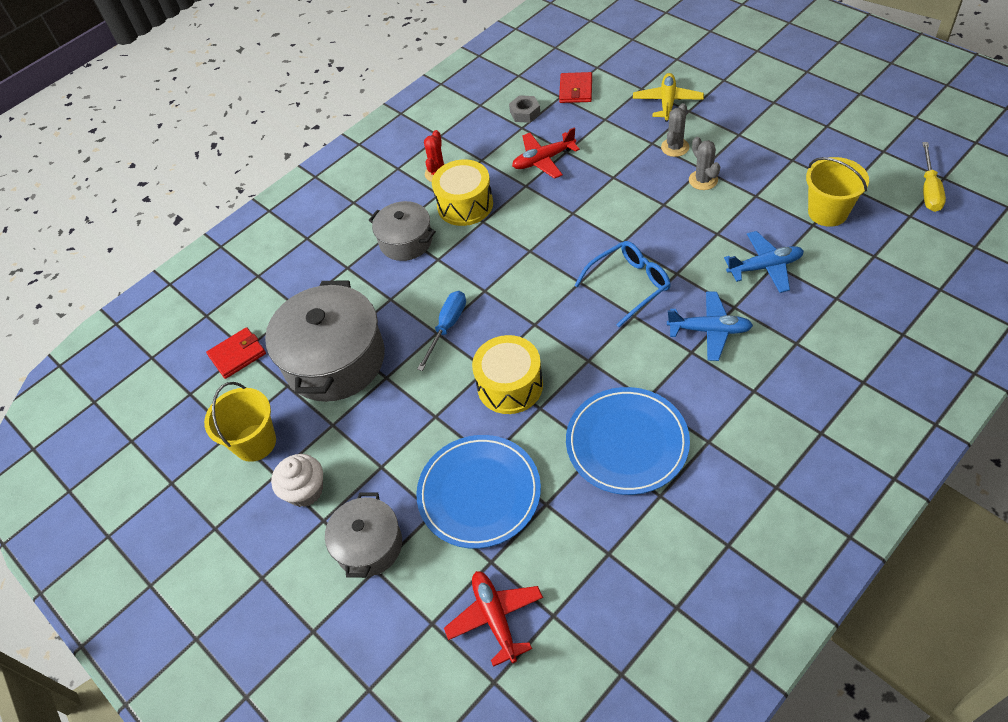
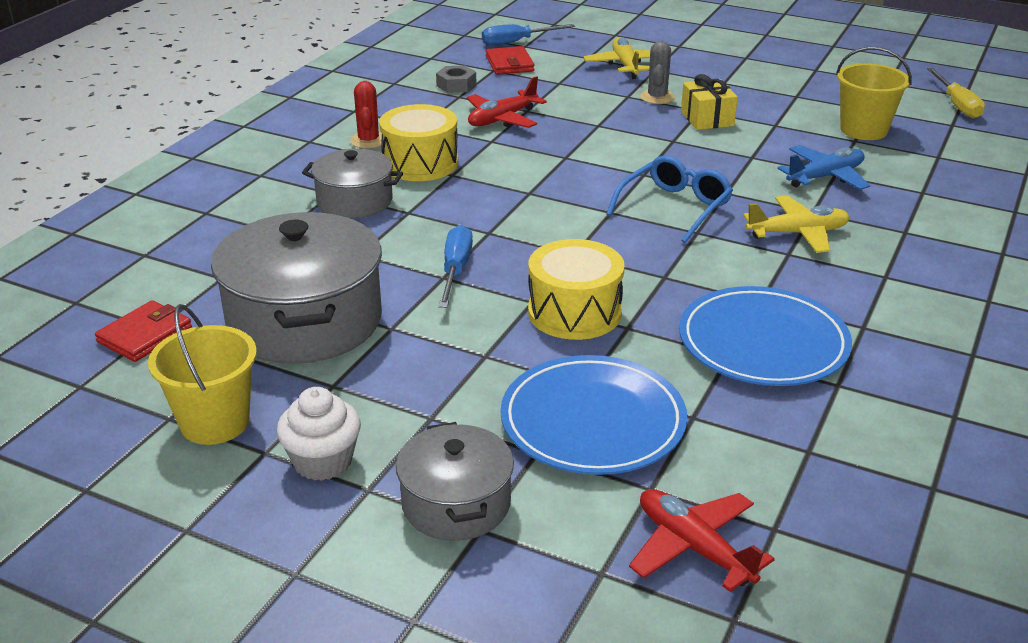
camera: 25 degrees left, 20 degrees down
blue plane [667,291,753,361] -> yellow plane [743,196,850,253]
grey cactus [689,137,720,190] -> yellow gift [681,74,738,130]
none -> blue screwdriver [482,24,575,45]

